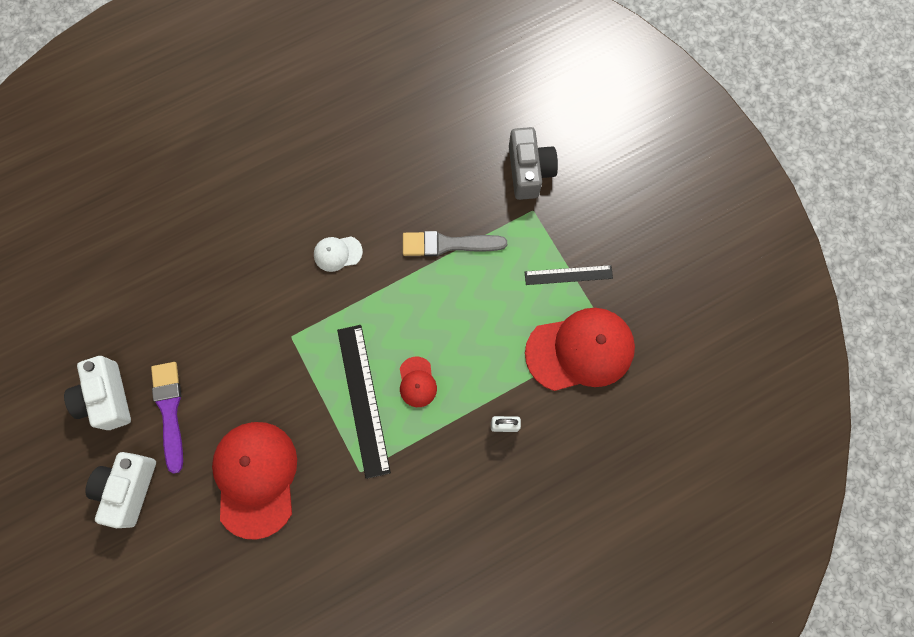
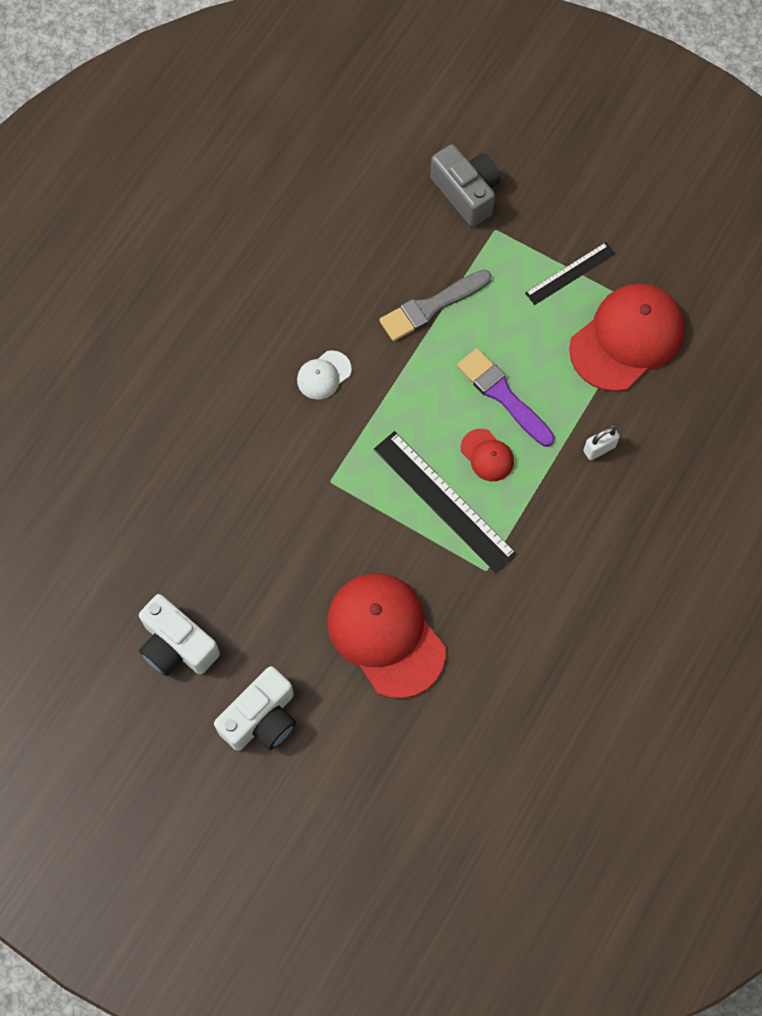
camera: 30 degrees left, 5 degrees down
white camera [85,452,156,528] -> white camera turned 120 degrees counterclockwise [214,666,296,751]
purple brush [151,362,183,473] -> purple brush moved to [457,348,555,447]

